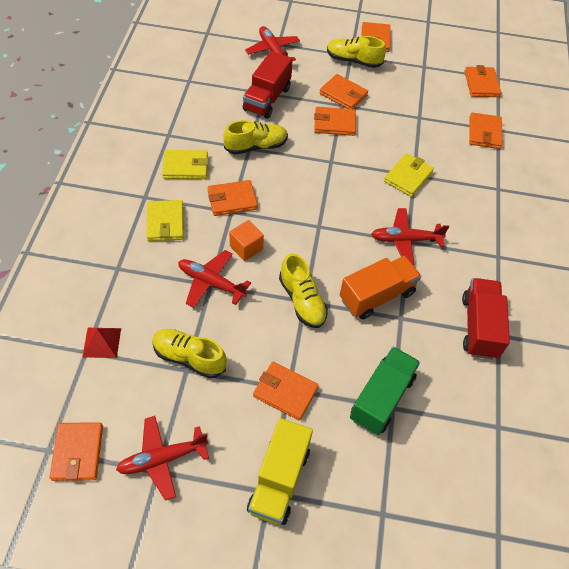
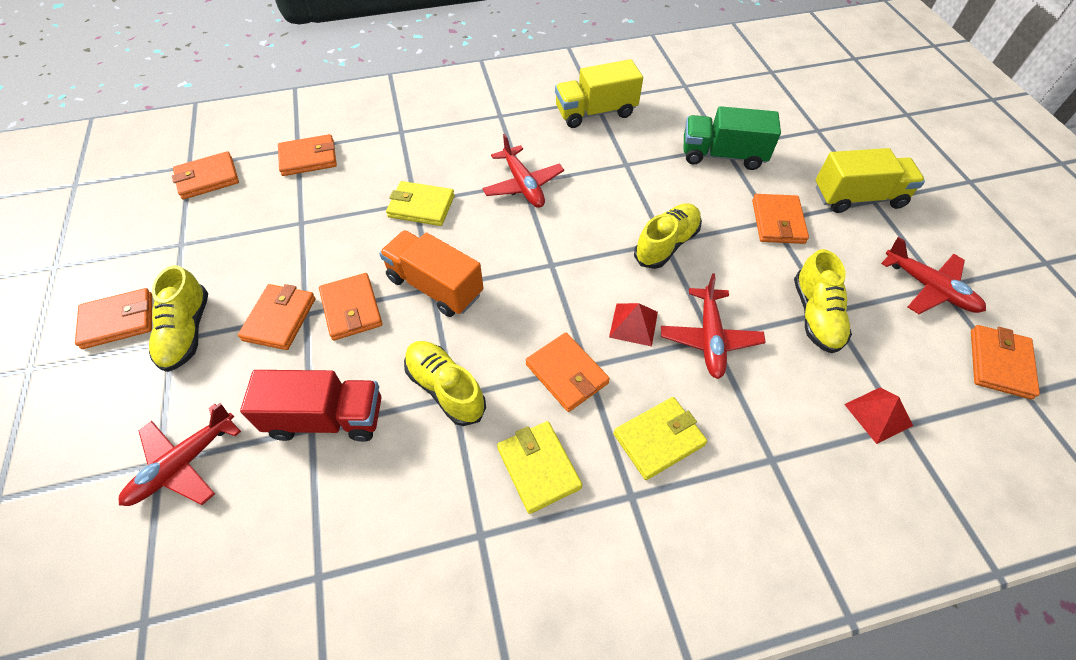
camera: 110 degrees left, 0 degrees up
orange wallet [50,422,103,481] -> orange wallet turned 45 degrees counterclockwise [971,325,1040,399]
orange cube [229,220,264,261] -> red pyramid [609,303,658,347]
orange truck [340,256,421,319] -> orange truck moved to [379,230,483,317]
red truck [462,278,510,359] -> yellow truck [555,59,643,128]

